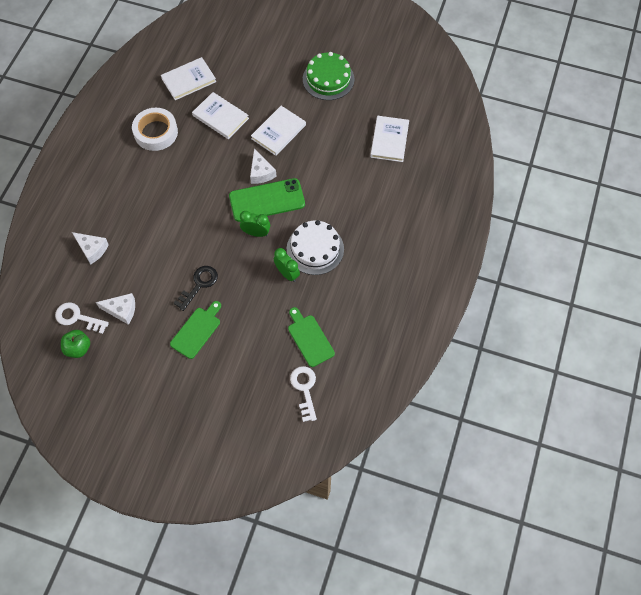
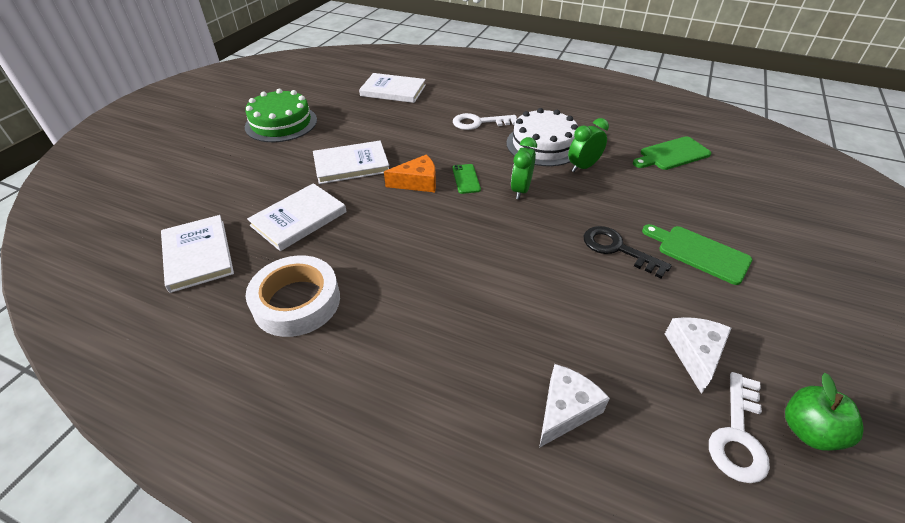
camera: 85 degrees left, 20 degrees down
green phone [229,178,305,222] -> green phone [452,164,481,194], size x0.43
white cheese [250,149,277,184] -> orange cheese [384,155,436,192]
white book [251,106,306,156] -> white book turned 60 degrees counterclockwise [313,141,389,184]
white key [290,366,317,422] -> white key moved to [453,113,517,130]

